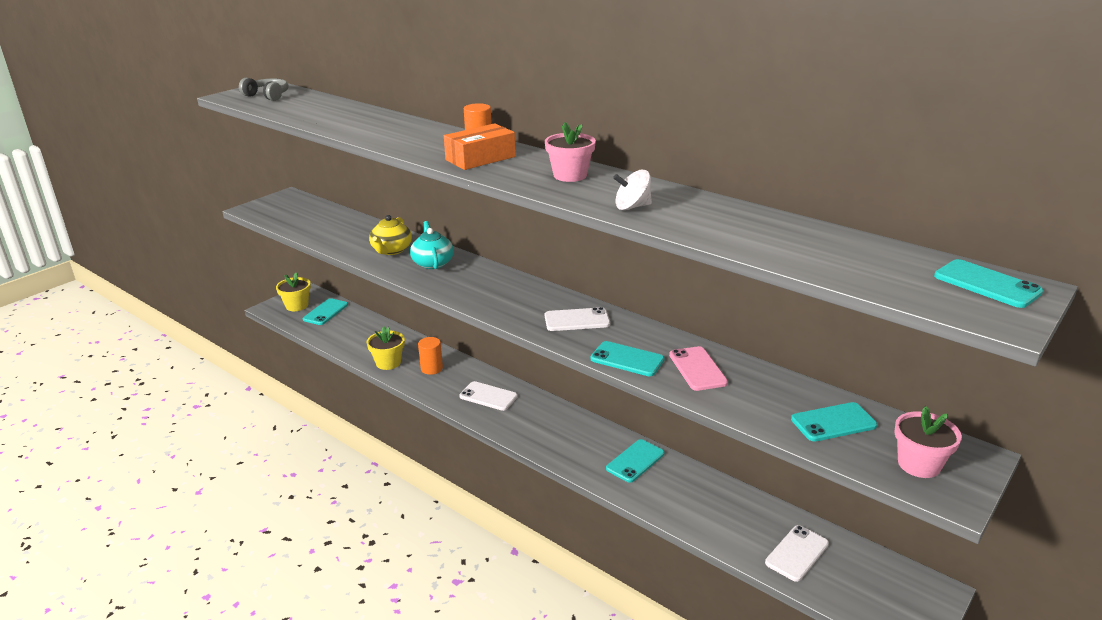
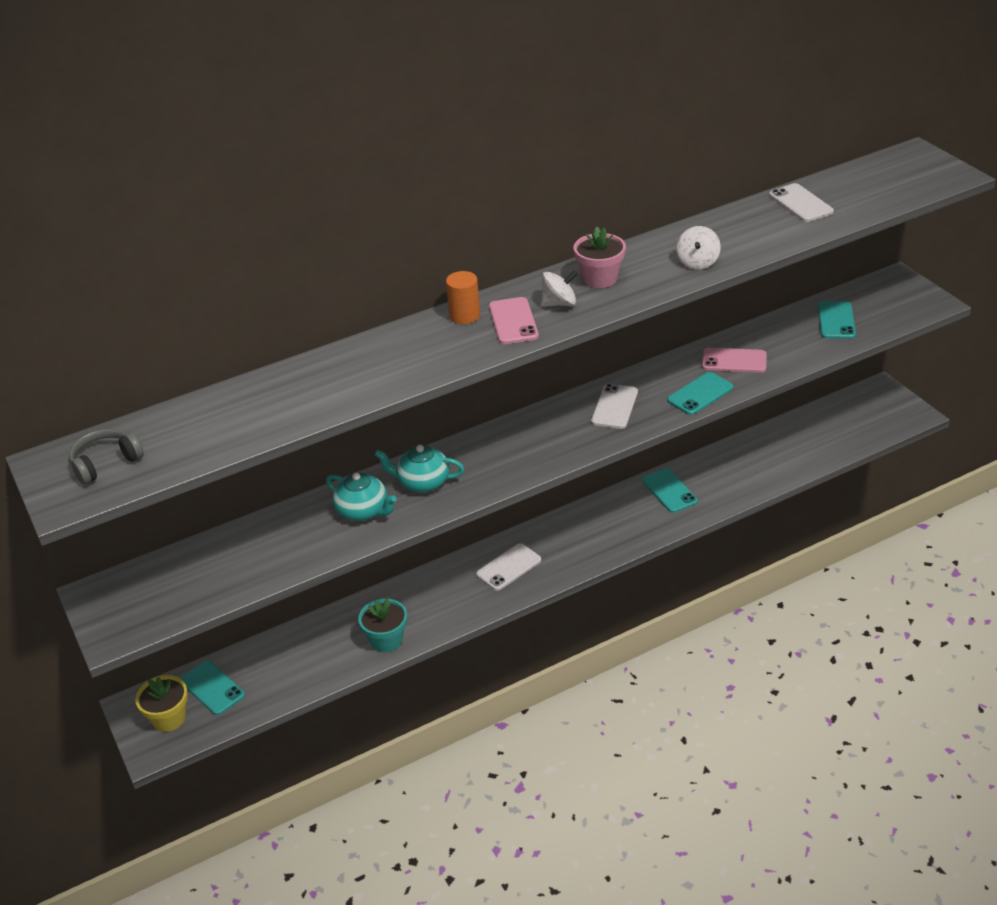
camera: 65 degrees left, 10 degrees up
yellow flower pot [366,326,405,370] -> turquoise flower pot [358,598,407,652]
yellow teapot [369,215,412,255] -> turquoise teapot [326,472,397,521]
orange cylinder [418,337,443,375] -> none
orange box [444,123,516,170] -> pink phone [489,297,539,344]
white phone [765,525,829,582] -> white phone moved to [769,183,834,222]
pink flower pot [894,406,962,478] -> none
turquoise phone [934,259,1043,308] -> none
none -> white spinning top [541,271,577,307]

